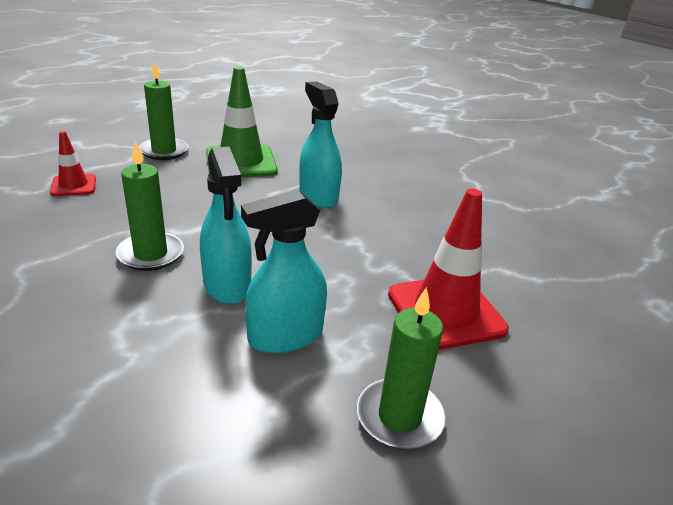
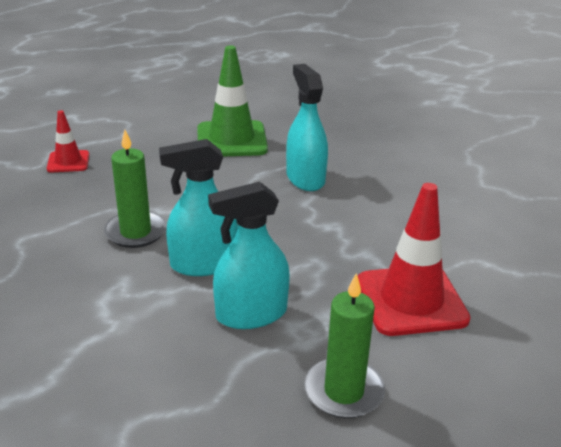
camera: 10 degrees right, 0 degrees up
green candle [139,61,188,160] -> none
turquoise spray bottle [200,147,252,304] -> turquoise spray bottle turned 90 degrees clockwise [159,139,238,276]

